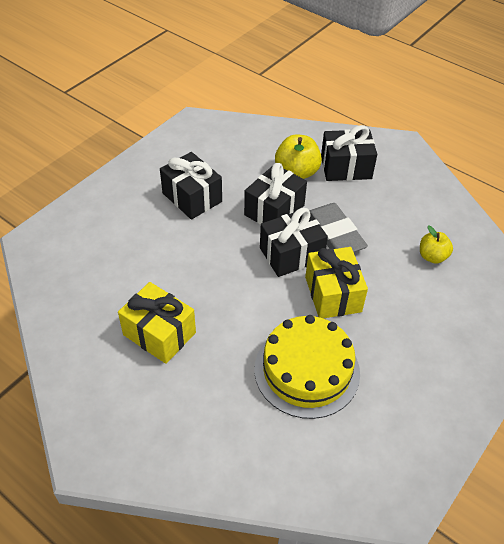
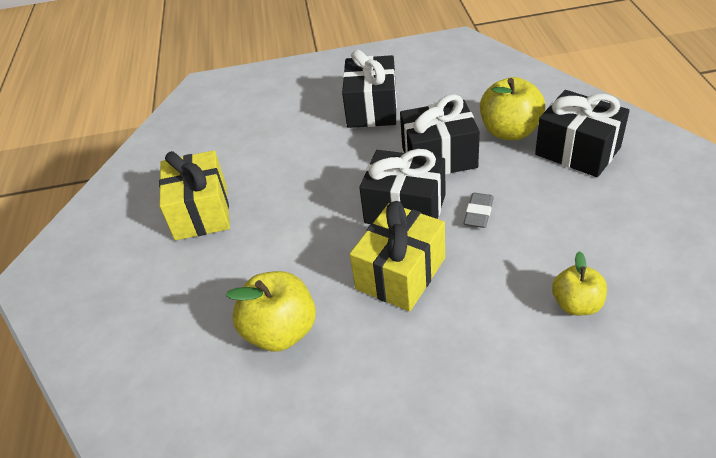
camera: 50 degrees right, 5 degrees down
yellow cake [254,315,360,419] -> yellow apple [226,271,316,352]
grey eraser [309,203,368,252] -> grey eraser [464,193,494,228], size x0.49

